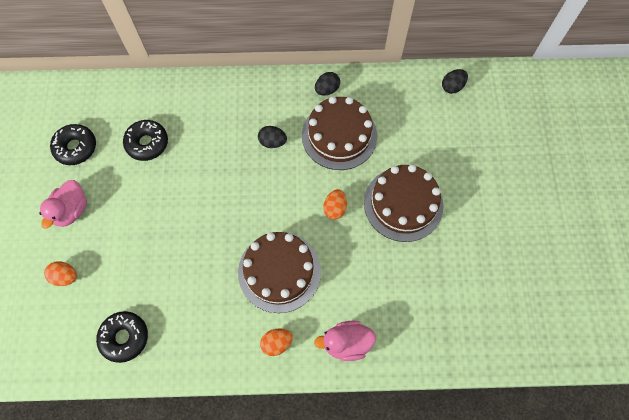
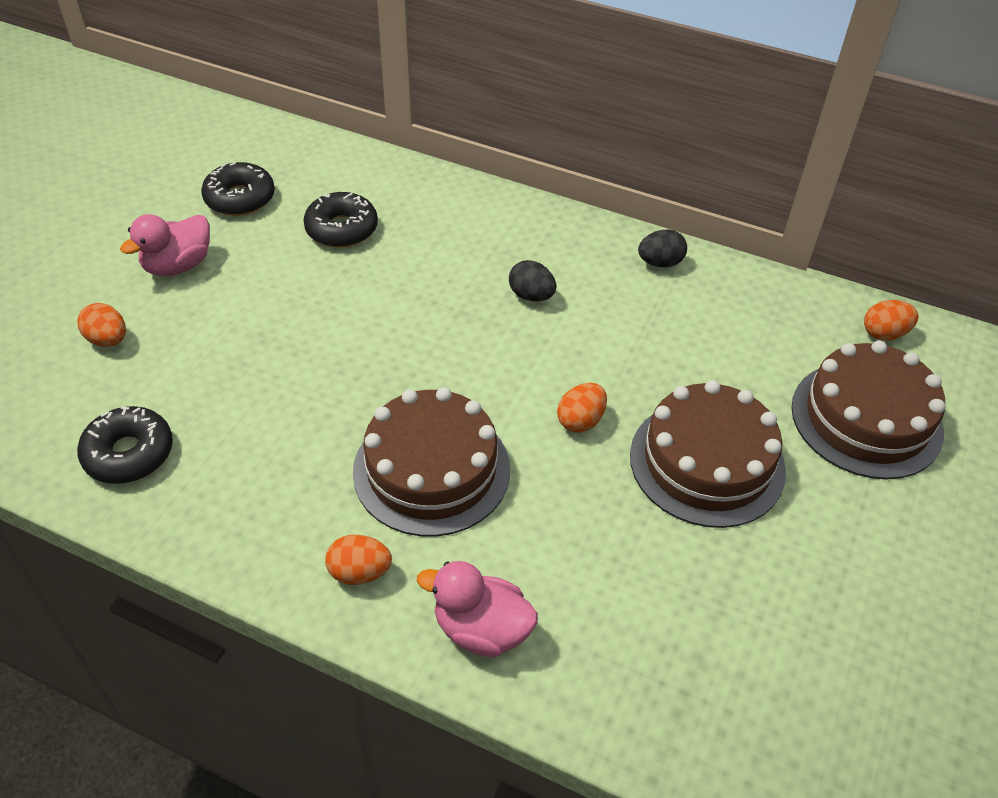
camera: 25 degrees right, 20 degrees down
brown cake [302,96,377,170] -> brown cake moved to [791,341,945,480]
black egg [442,69,468,94] -> orange egg [864,300,918,341]

